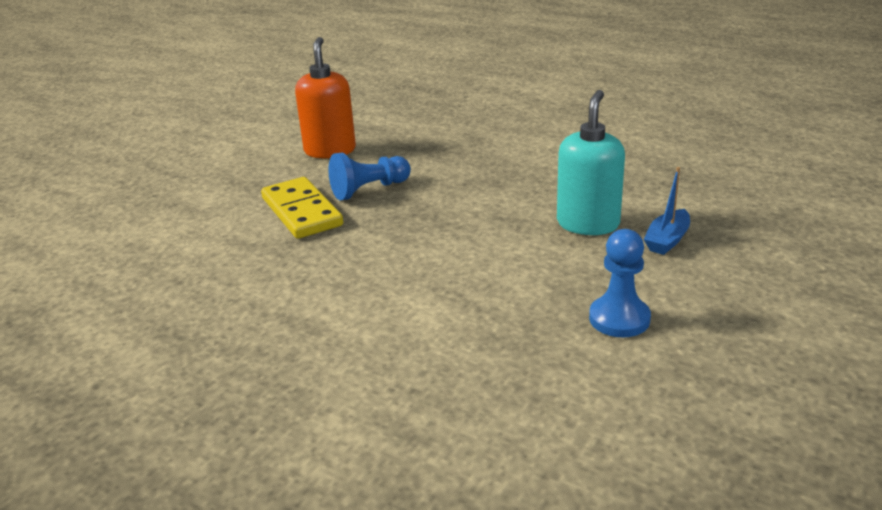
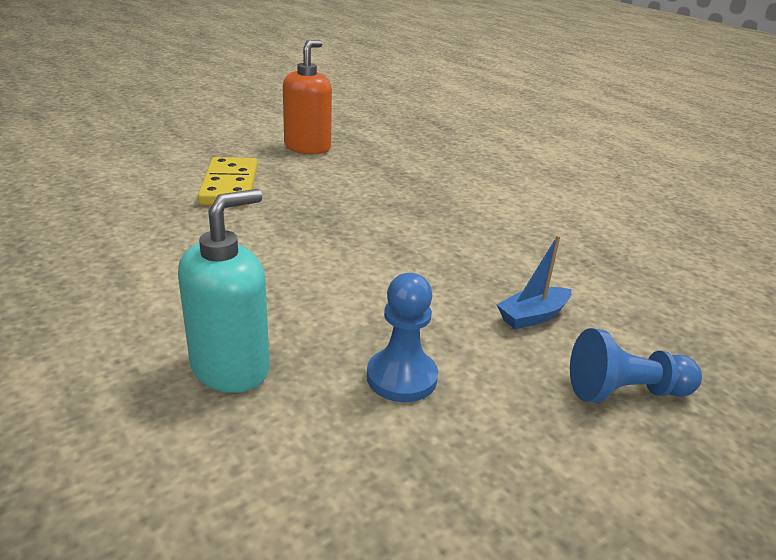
camera: 20 degrees right, 0 degrees up
blue pawn [328,153,411,200] -> blue pawn moved to [570,328,702,403]
turquoise soap dispenser [557,90,625,235] -> turquoise soap dispenser moved to [178,189,270,393]

